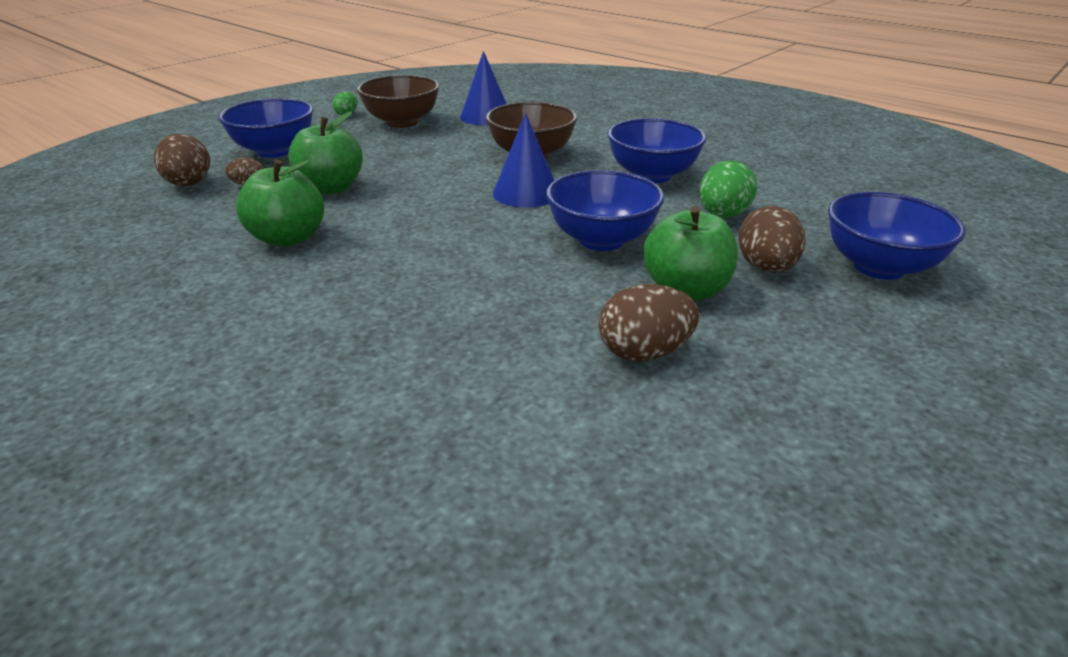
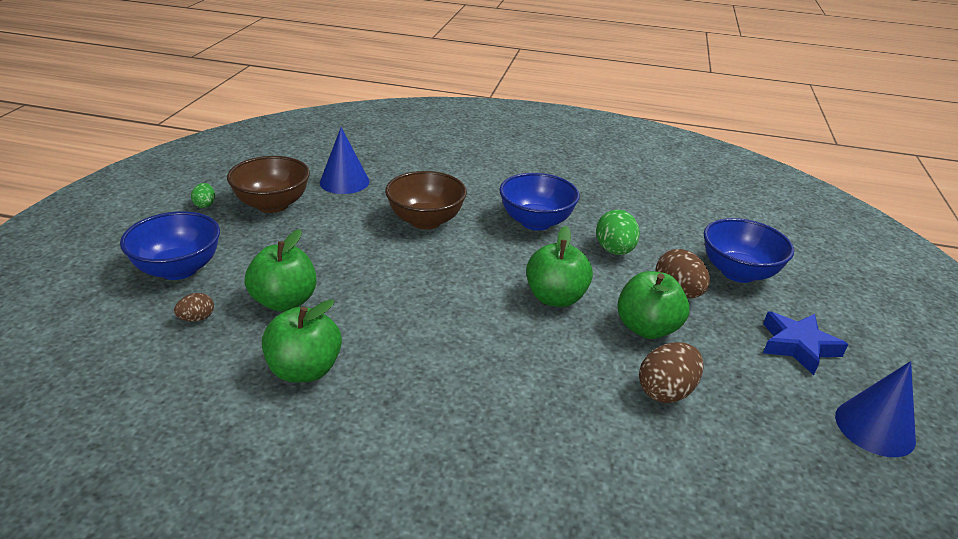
camera: 30 degrees left, 0 degrees up
brown egg [154,134,210,186] -> none
blue cone [493,113,554,208] -> blue cone moved to [835,361,916,457]
blue bowl [546,170,664,251] -> green apple [526,226,593,307]
none -> blue star [763,312,848,375]

